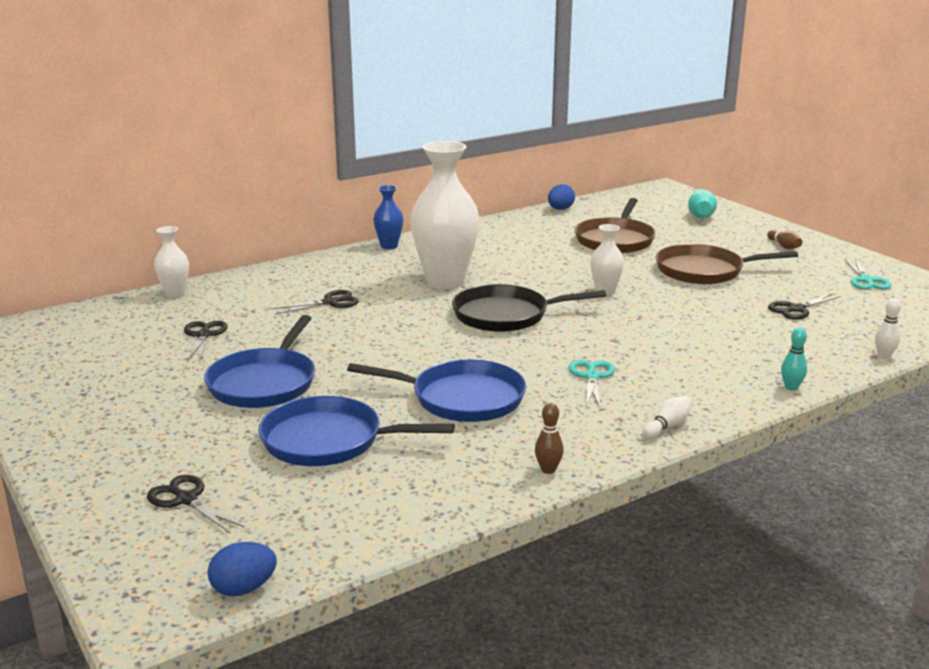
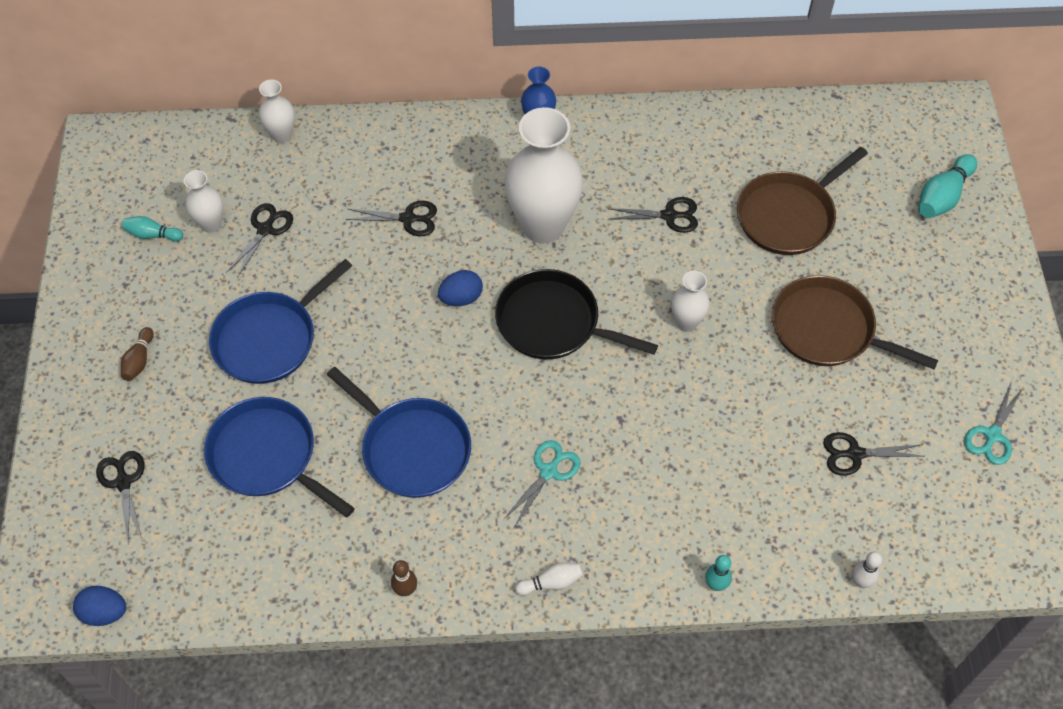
camera: 30 degrees right, 35 degrees up
blue egg [548,184,575,210] -> blue egg moved to [438,270,483,306]
brown bowling pin [767,230,802,249] -> brown bowling pin moved to [121,327,154,381]
none -> turquoise bowling pin [122,216,183,241]
none -> white vase [184,170,223,233]
none -> black scissors [608,197,698,233]

